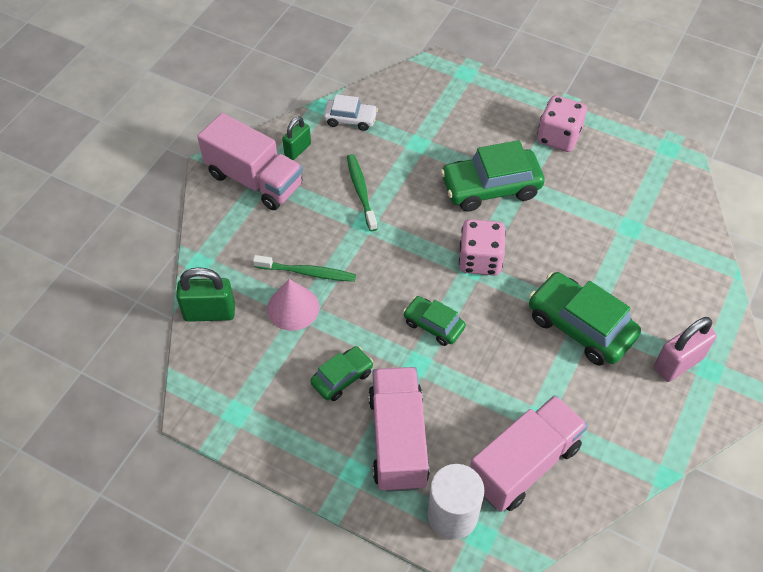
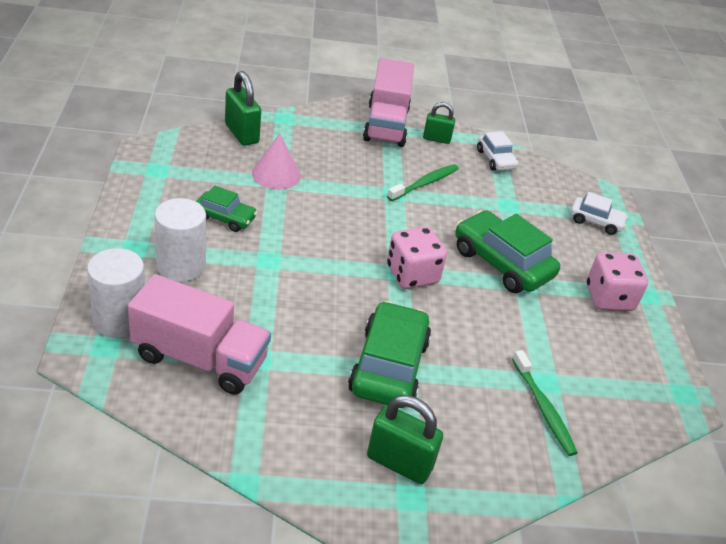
camera: 55 degrees right, 15 degrees down
green toothbrush [253,255,356,282] -> green toothbrush moved to [512,350,578,456]
pink truck [368,367,430,492] -> white cylinder [155,198,206,282]
green car [403,296,466,346] -> none
pink padlock [654,317,717,382] -> green padlock [367,395,443,484]
none -> white car [570,192,628,235]

